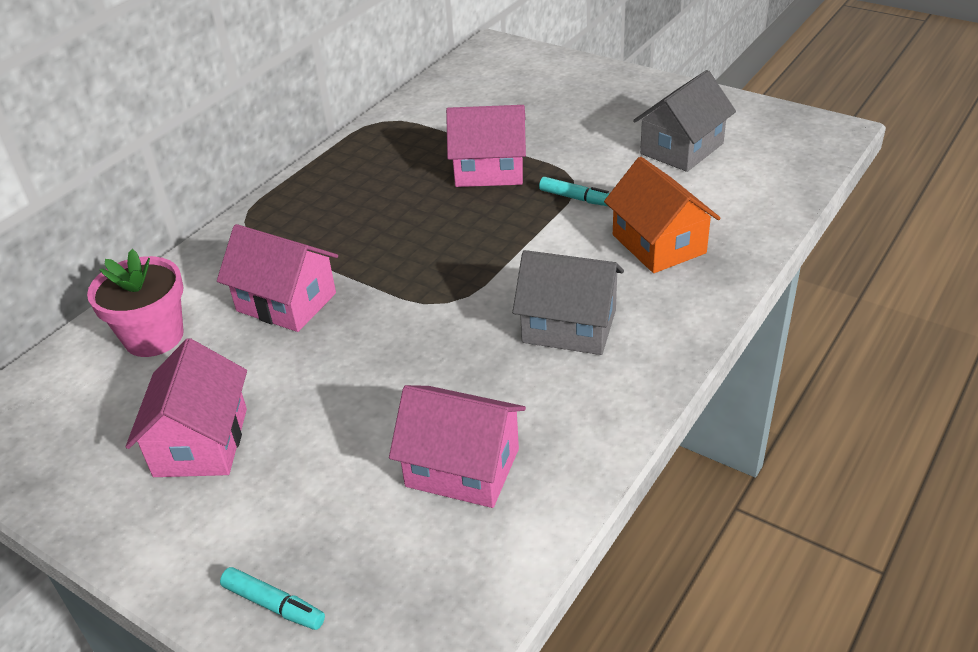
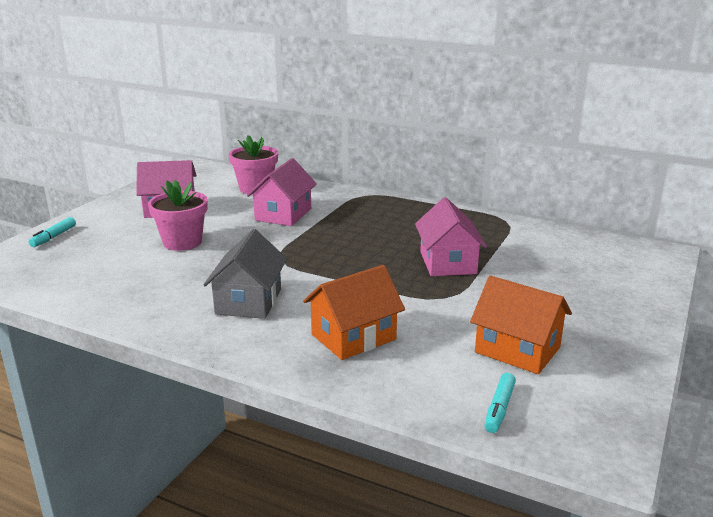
camera: 80 degrees right, 15 degrees down
pink house [389,385,526,508] -> none
turquoise marker [539,177,610,206] -> turquoise marker moved to [485,373,516,433]
grey house [633,70,736,172] -> orange house [470,276,572,374]
none -> pink flower pot [148,180,208,251]

